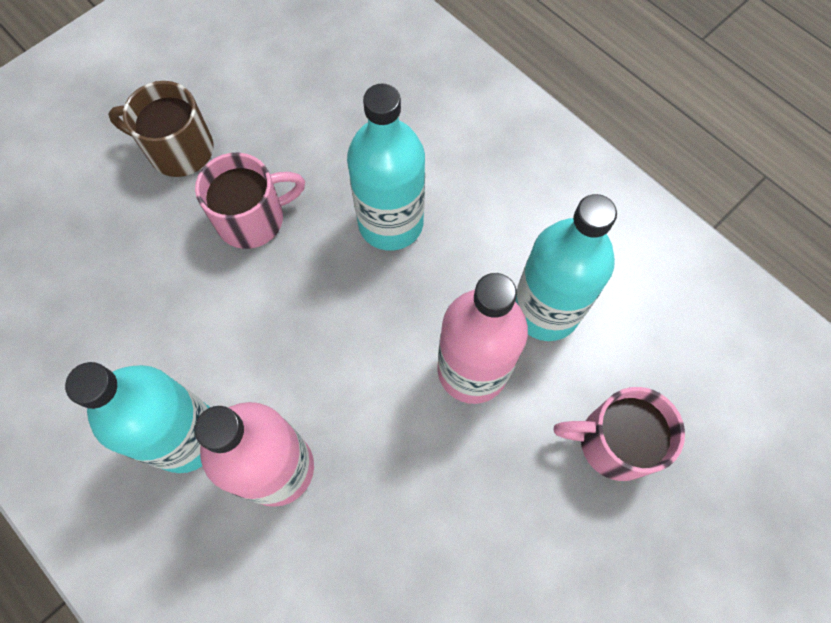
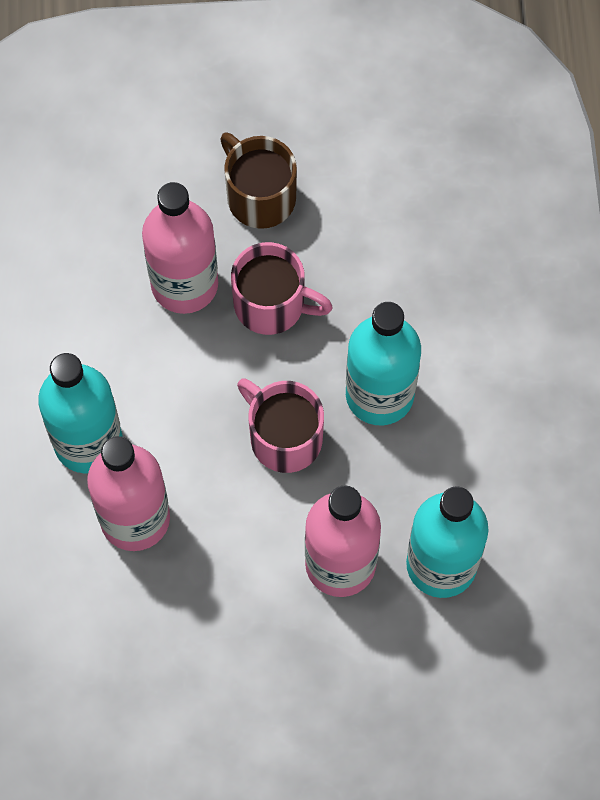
camera: 40 degrees right, 0 degrees up
pink mug [554,387,685,481] -> pink mug moved to [237,378,324,473]
none -> pink bottle [142,182,218,314]

